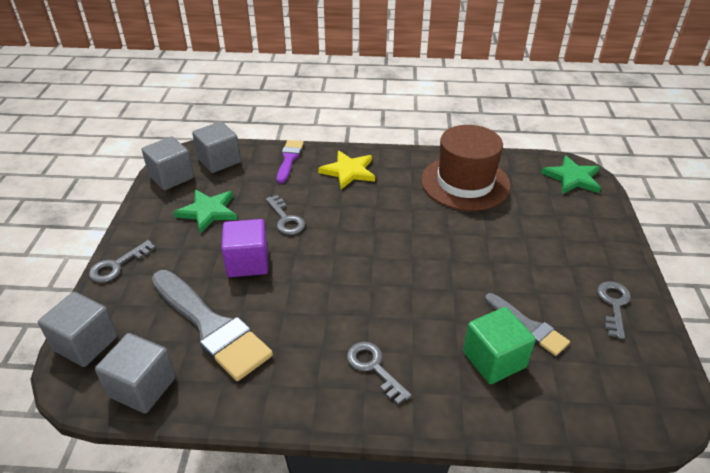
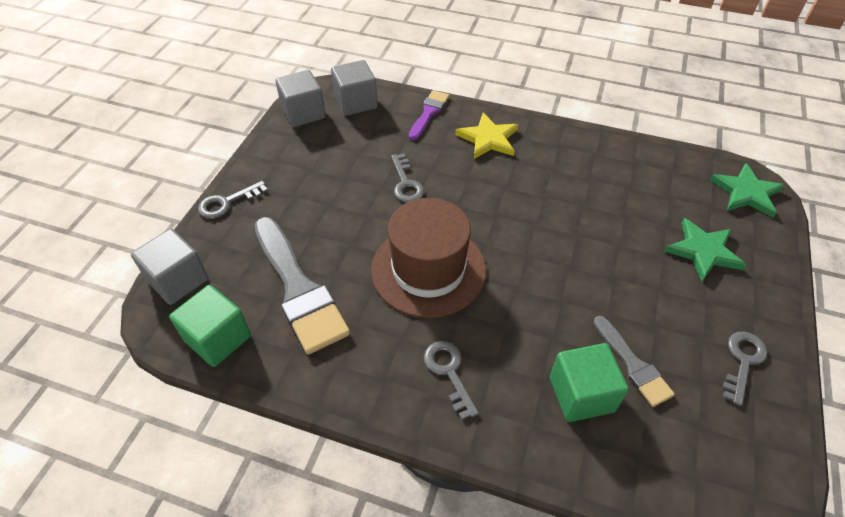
camera: 15 degrees right, 10 degrees up
grey cube [95,333,176,414] -> green cube [169,285,251,367]
green star [173,190,237,234] -> green star moved to [664,218,746,281]
purple cube [221,219,268,277] -> none
brown hat [421,125,510,211] -> brown hat moved to [371,198,486,318]

